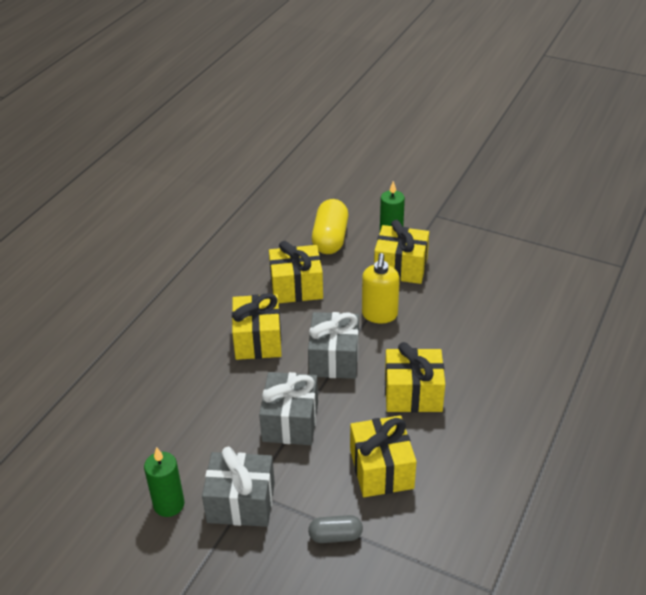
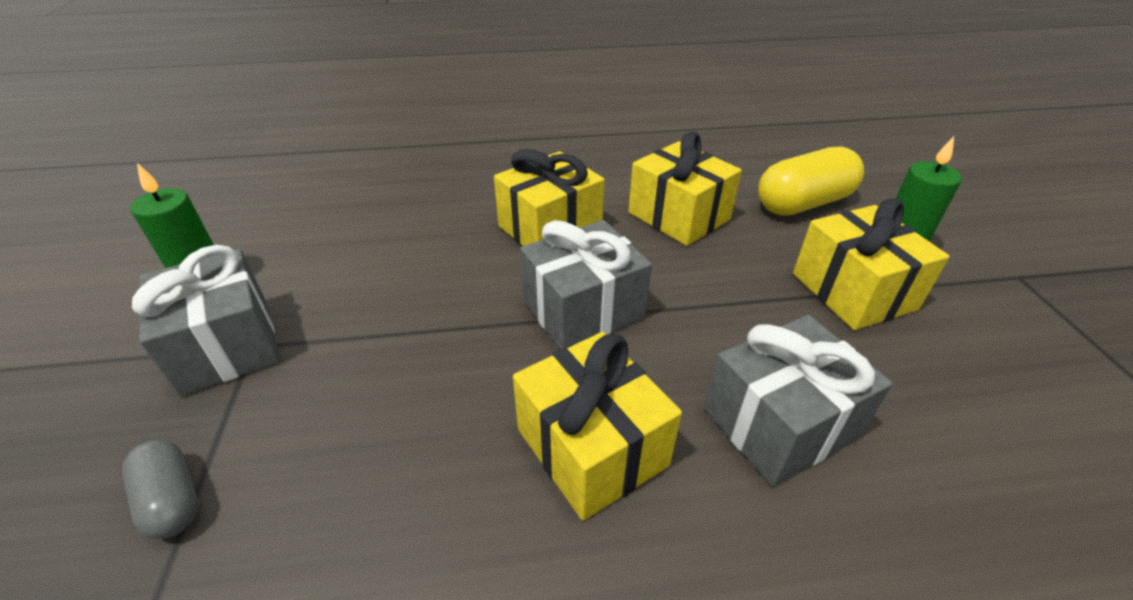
camera: 55 degrees right, 0 degrees up
grey gift [259,372,318,445] -> grey gift moved to [704,315,893,486]
yellow gift [350,415,417,497] -> none
yellow soap dispenser [362,253,400,323] -> none

